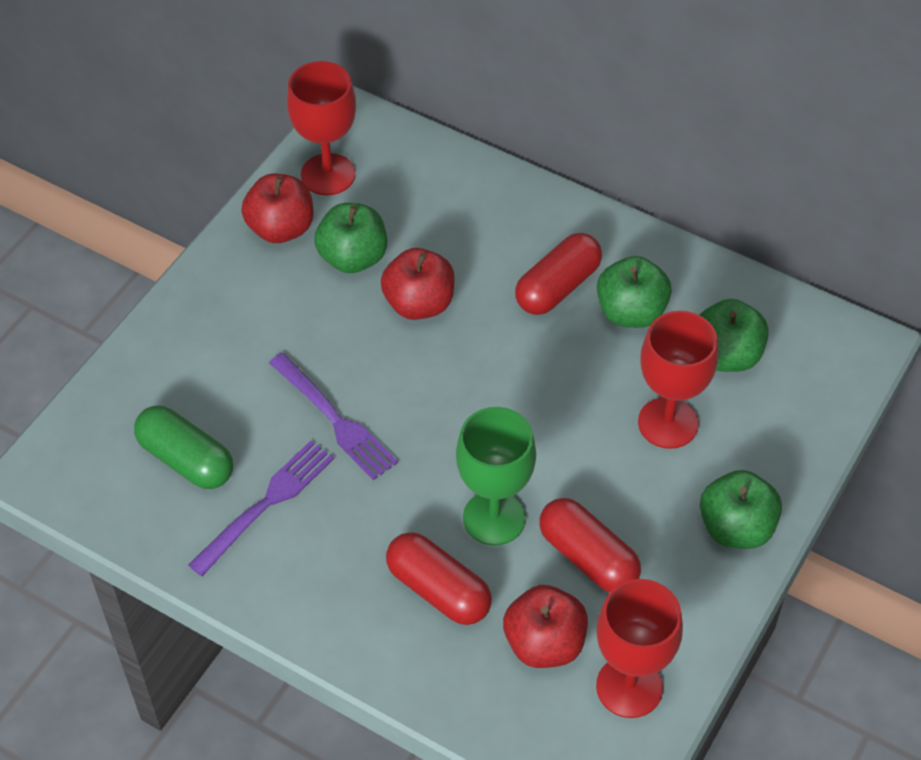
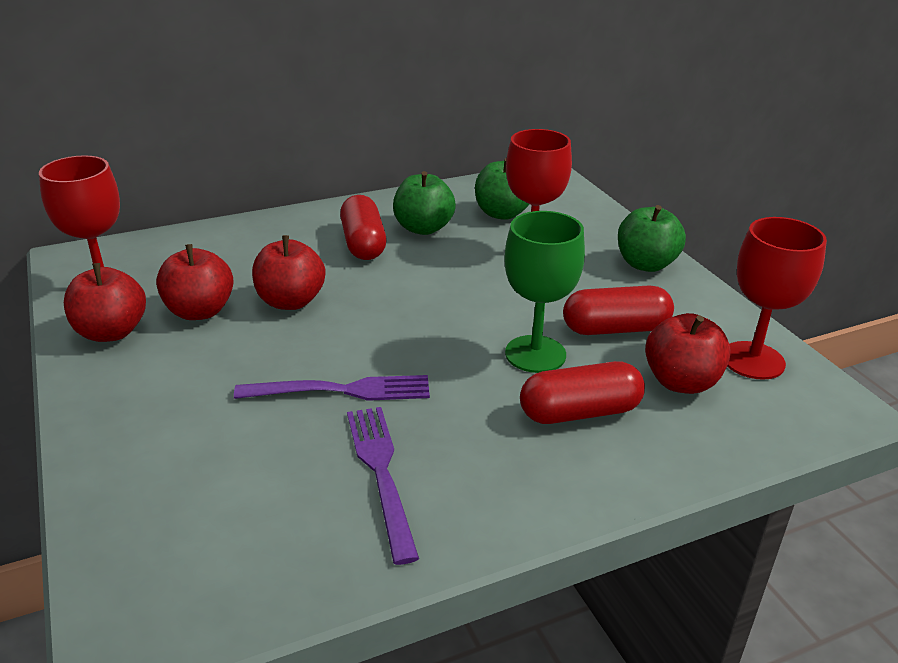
camera: 55 degrees left, 20 degrees down
green capsule [134,405,233,489] -> none
green apple [314,203,387,273] -> red apple [156,244,234,320]

